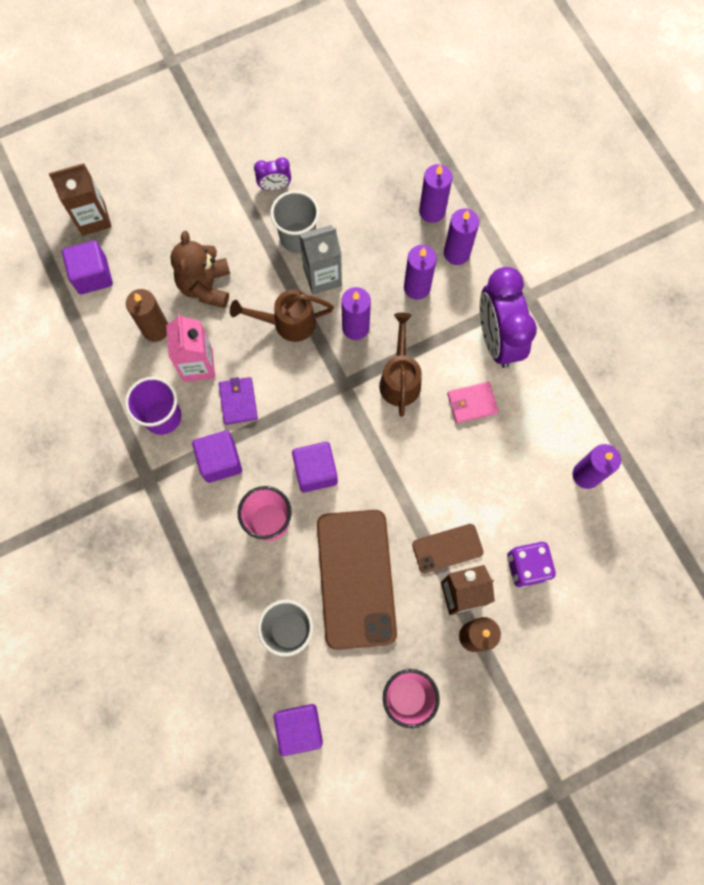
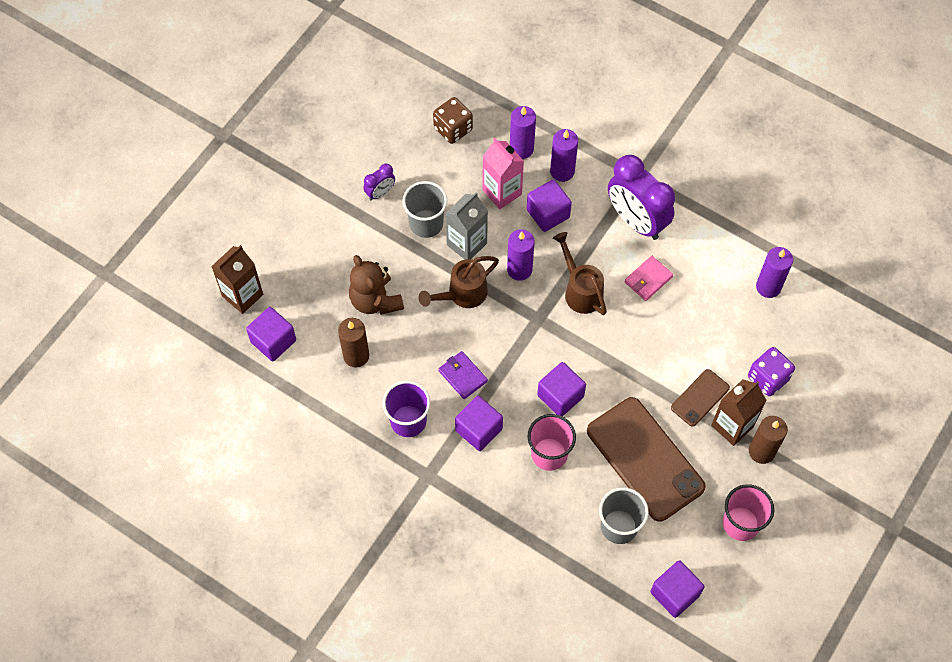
camera: 30 degrees left, 10 degrees down
pink carton [166,314,215,382] -> pink carton moved to [482,138,524,209]
purple candle [404,245,437,300] -> purple cube [527,179,572,232]
none -> brown dice [433,97,473,144]

